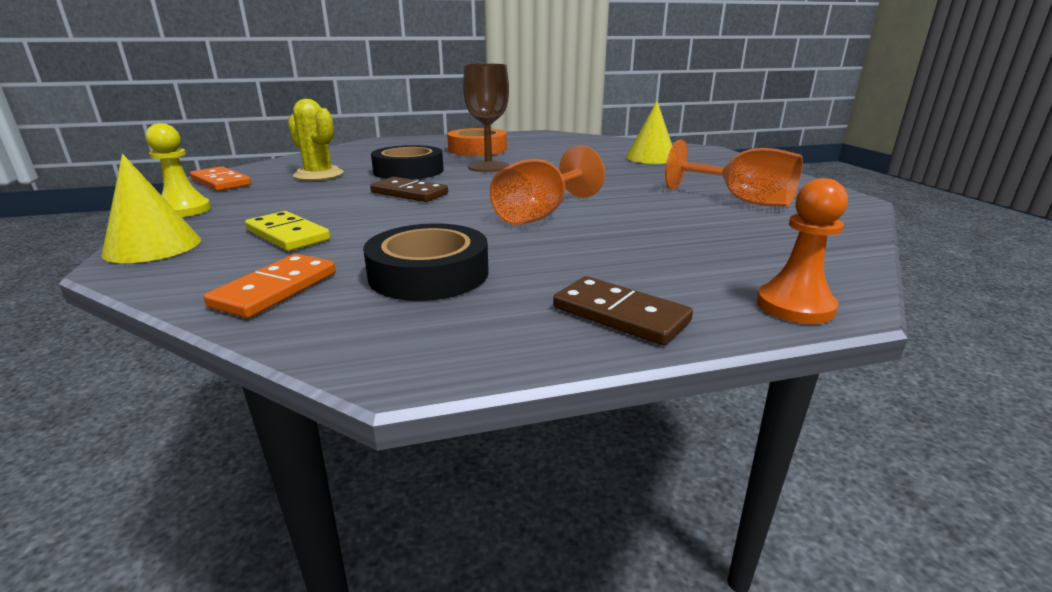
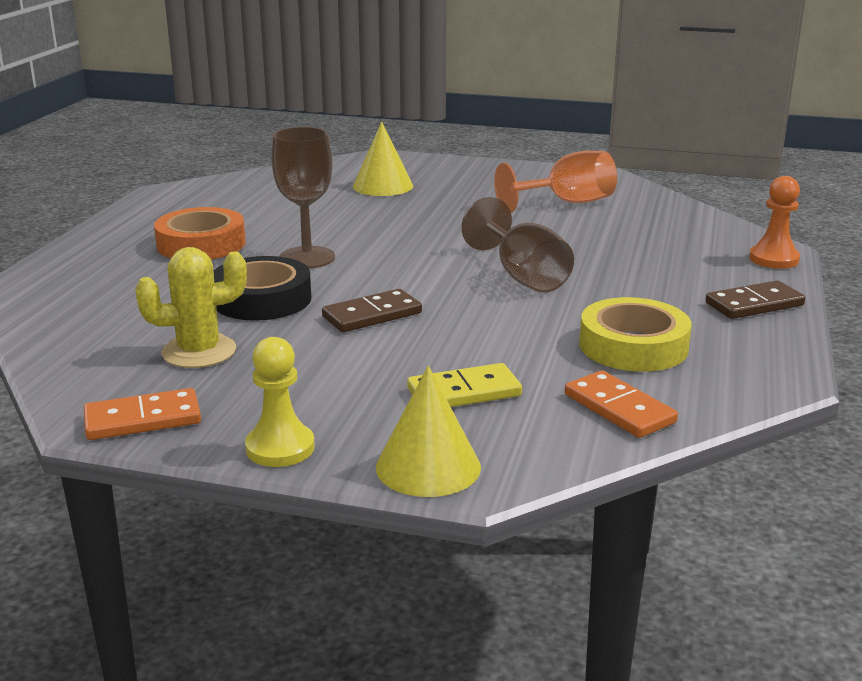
camera: 60 degrees left, 0 degrees up
black tape [363,223,489,301] -> yellow tape [579,297,692,372]
orange goblet [490,146,605,225] -> brown goblet [462,197,574,293]

